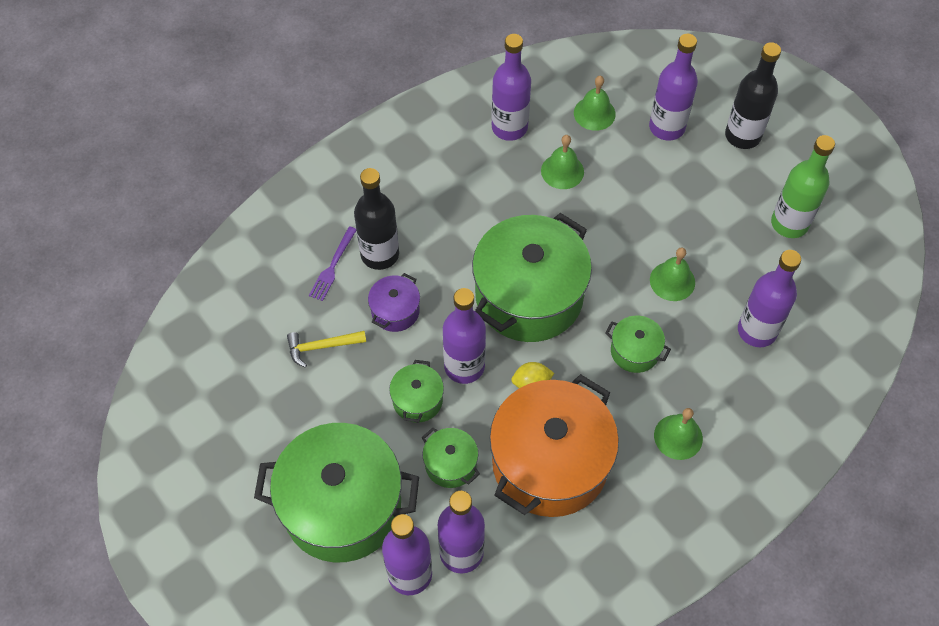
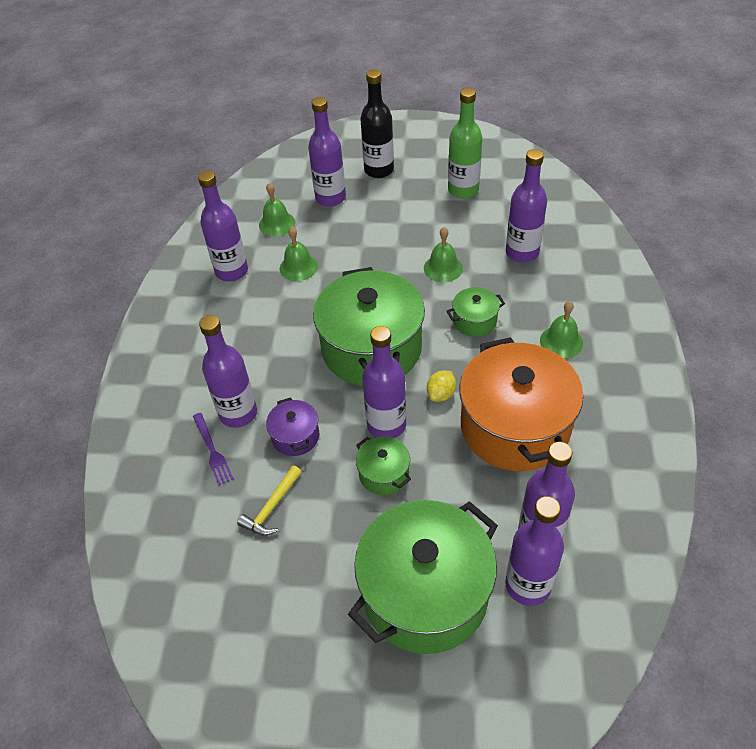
camera: 45 degrees left, 10 degrees down
black bottle [354,168,399,270] -> purple bottle [199,315,257,428]
green pot [422,428,480,488] -> none

